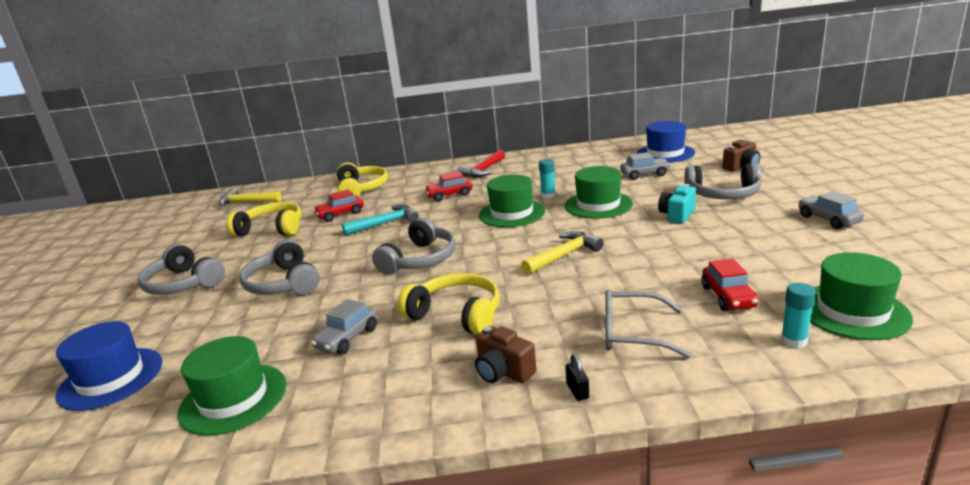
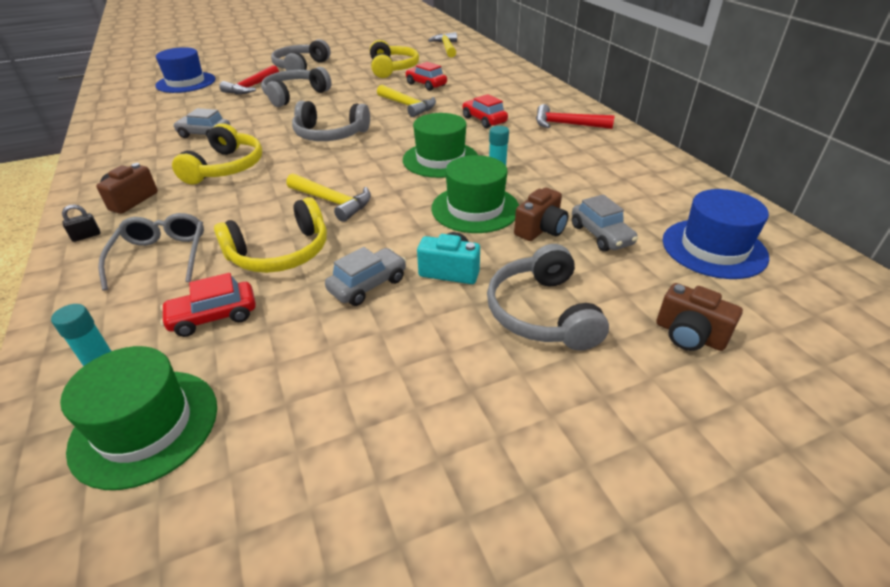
camera: 70 degrees right, 15 degrees up
green hat [177,336,287,436] -> none
yellow headphones [337,163,388,196] -> yellow headphones moved to [214,197,327,273]
turquoise hammer [342,205,419,236] -> yellow hammer [377,85,436,117]
grey car [798,191,864,229] -> grey car moved to [325,247,406,306]
none -> red hammer [219,65,279,94]
none -> brown camera [514,188,568,241]

